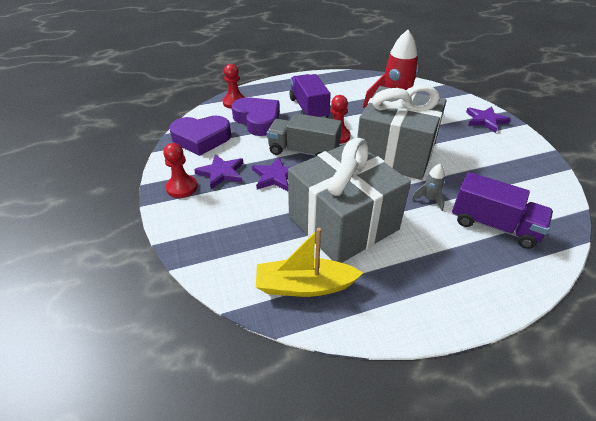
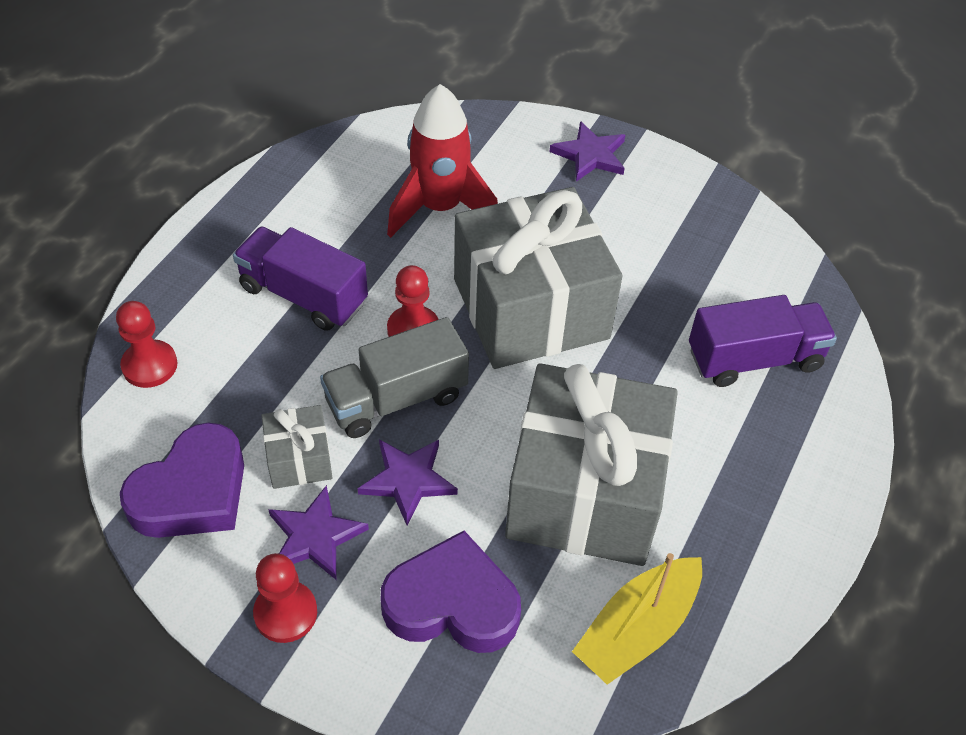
camera: 45 degrees left, 10 degrees up
purple heart [232,97,280,136] -> purple heart moved to [381,531,521,653]
grey rocket [411,164,445,211] -> none
none -> grey gift [261,405,333,489]

